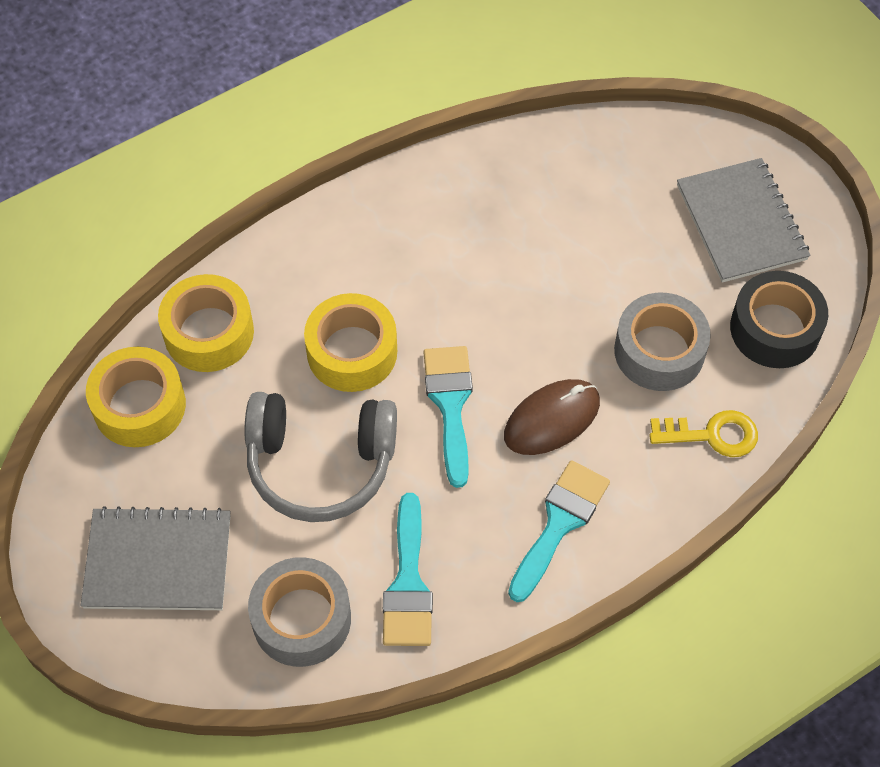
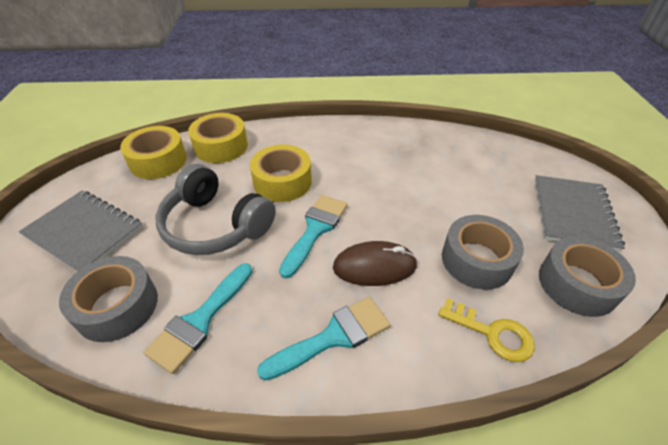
camera: 30 degrees right, 15 degrees down
black tape [730,271,828,368] -> grey tape [539,236,636,317]

